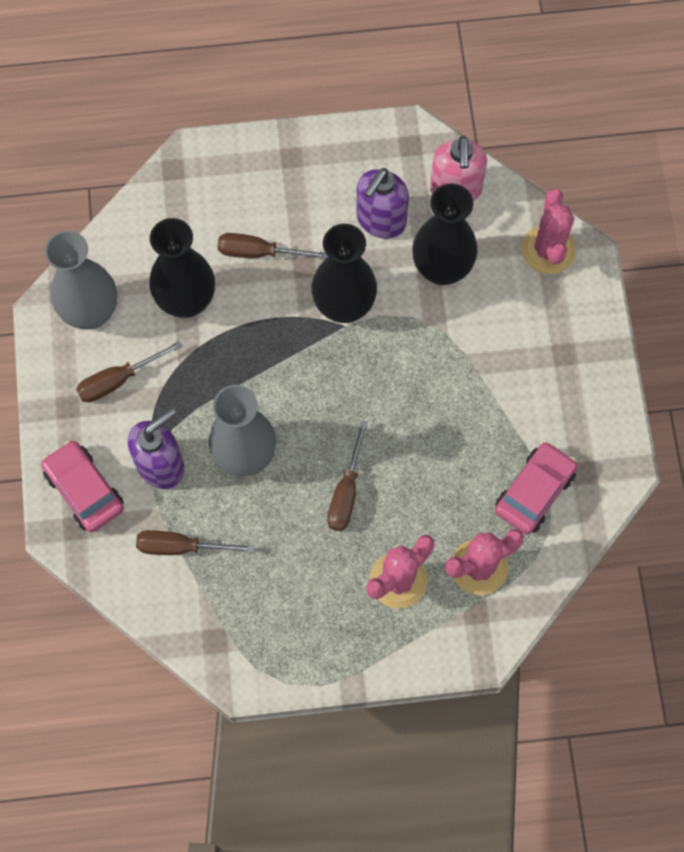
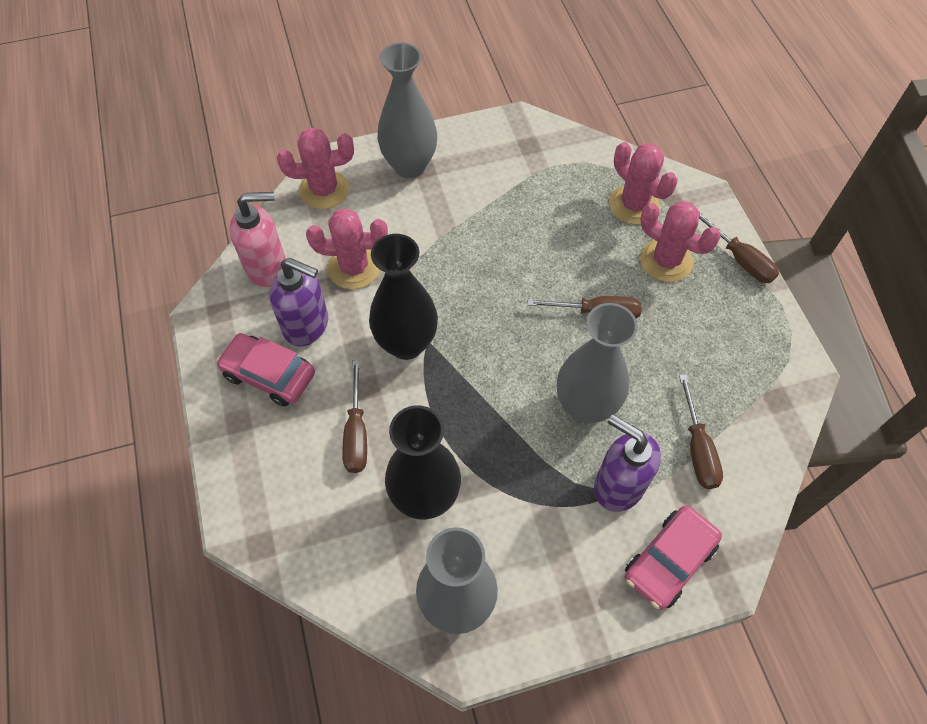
camera: 100 degrees left, 10 degrees down
brown screwdriver [76,341,182,402] -> brown screwdriver moved to [699,213,779,283]
black vase [412,184,478,285] -> pink cactus [306,208,388,289]
pink car [495,442,577,535] -> pink car moved to [216,333,315,407]
none -> grey vase [377,42,437,178]

